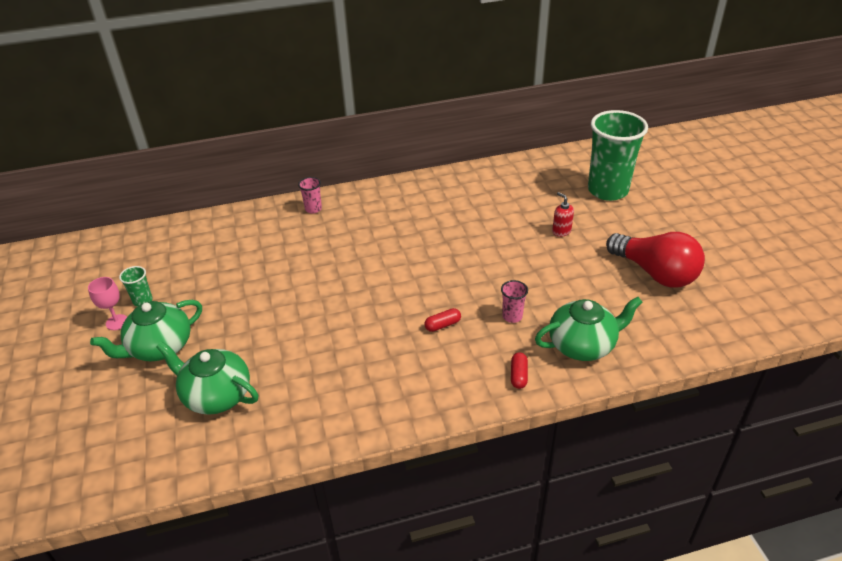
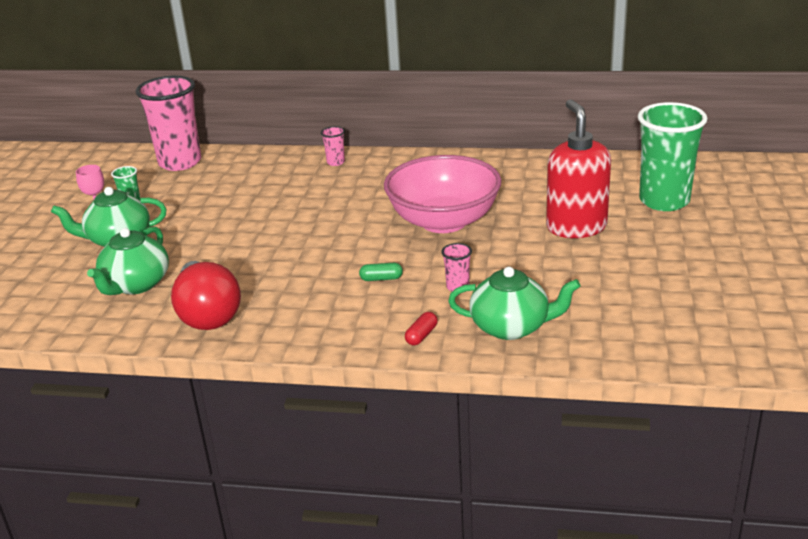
camera: 25 degrees right, 10 degrees down
green teapot [156,341,258,415] -> green teapot turned 120 degrees counterclockwise [87,226,169,295]
red capsule [424,308,461,332] -> green capsule [359,263,403,281]
red soap dispenser [552,192,574,237] -> red soap dispenser [546,100,611,238], size x2.48
red light bulb [606,232,705,288] -> red light bulb moved to [171,261,241,330]
none -> pink cup [135,76,201,171]
none -> pink bowl [384,155,501,233]

